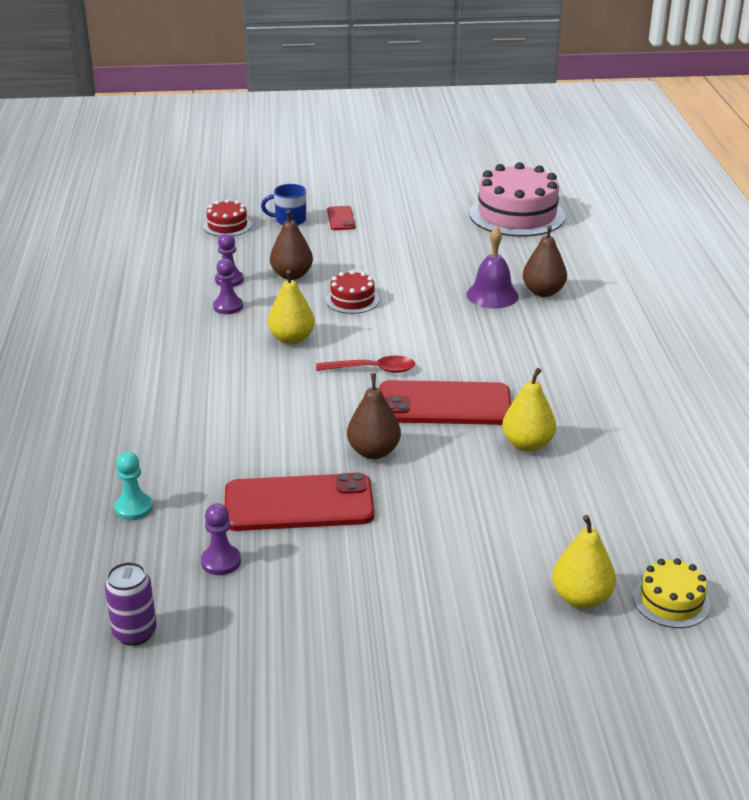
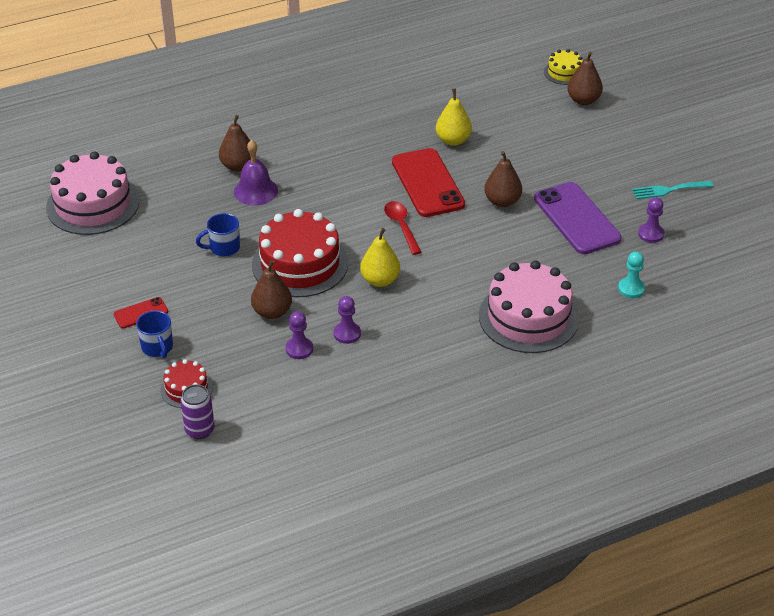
camera: 110 degrees left, 10 degrees up
purple can [105,562,157,646] -> purple can moved to [180,384,215,439]
red phone [225,473,374,531] -> purple phone [534,182,622,254]
red cake [326,270,379,314] -> red cake [252,209,348,297], size x2.01
yellow pear [552,515,616,609] -> brown pear [567,52,603,105]
none -> blue mug [196,213,240,257]
none -> pink cake [479,261,579,353]
none -> turquoise fork [632,181,713,199]

